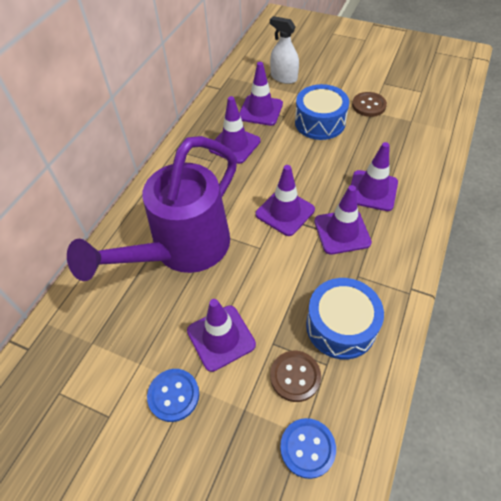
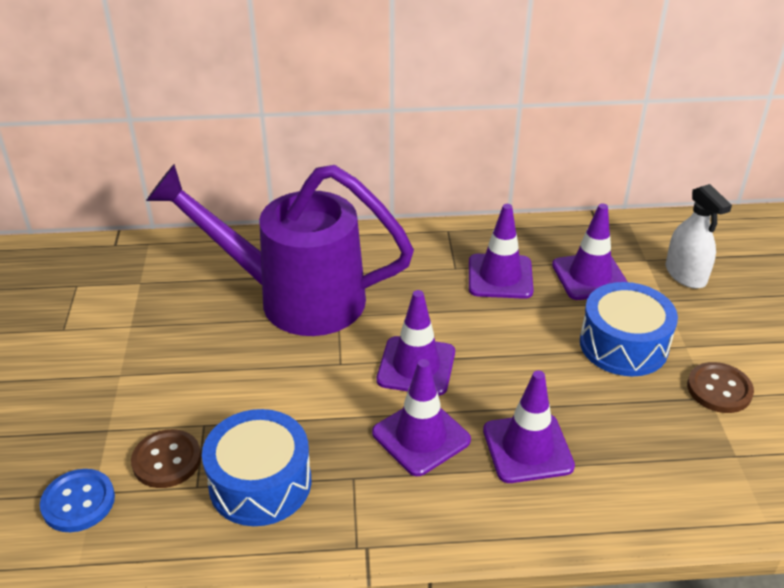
camera: 60 degrees right, 15 degrees down
blue button [147,369,199,422] -> none
purple traffic cone [187,299,256,372] -> none
white spray bottle [270,16,299,84] -> white spray bottle turned 150 degrees clockwise [666,184,732,289]

